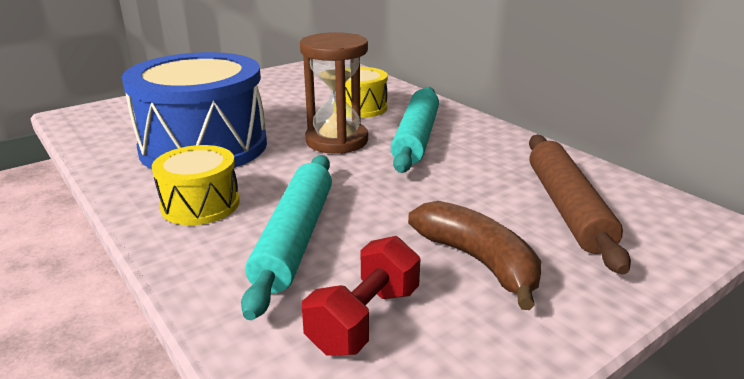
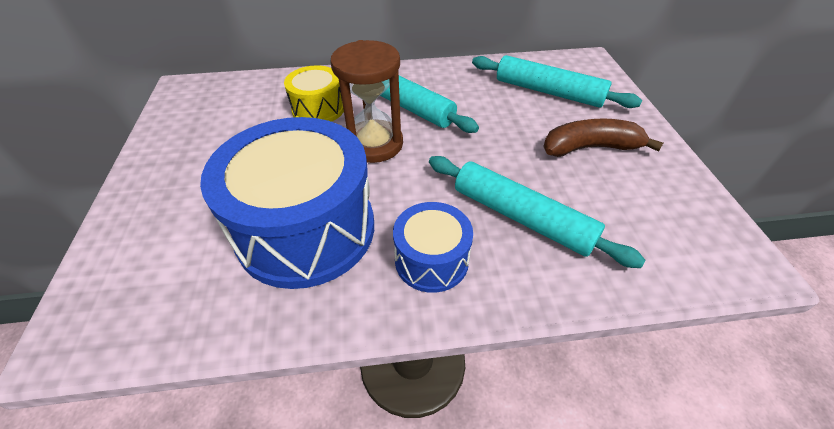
camera: 60 degrees left, 20 degrees up
yellow drum [152,145,240,225] -> blue drum [393,202,473,293]
red dumbbell [302,236,420,356] -> none
brown rolling pin [529,135,631,275] -> turquoise rolling pin [472,55,642,108]

